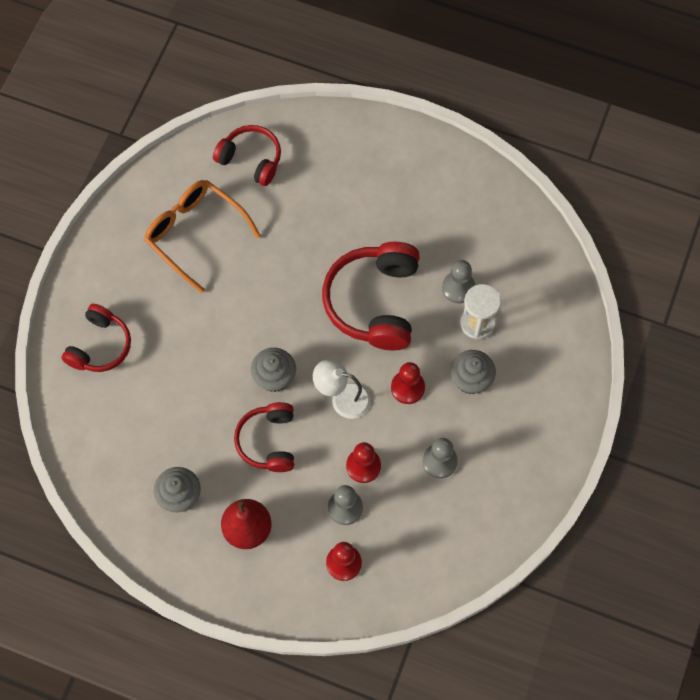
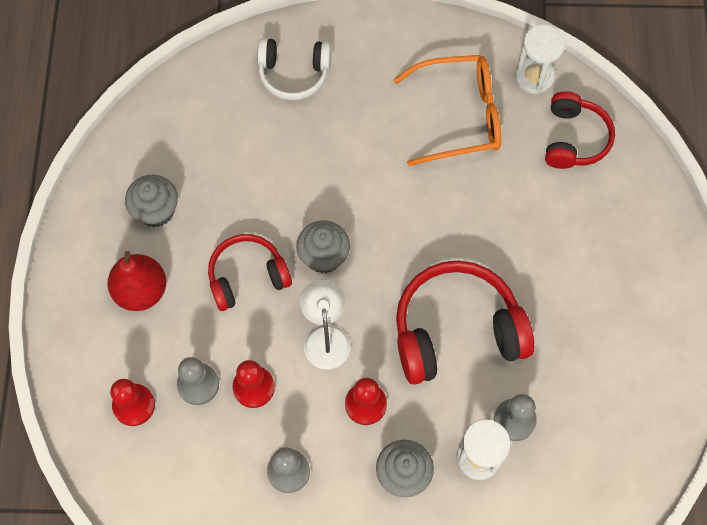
camera: 70 degrees right, 0 degrees up
red headphones [62,304,131,372] -> white headphones [257,38,332,100]
orange glasses [144,180,261,293] -> orange glasses turned 60 degrees clockwise [393,55,501,166]
none -> white hourglass [515,25,565,95]

